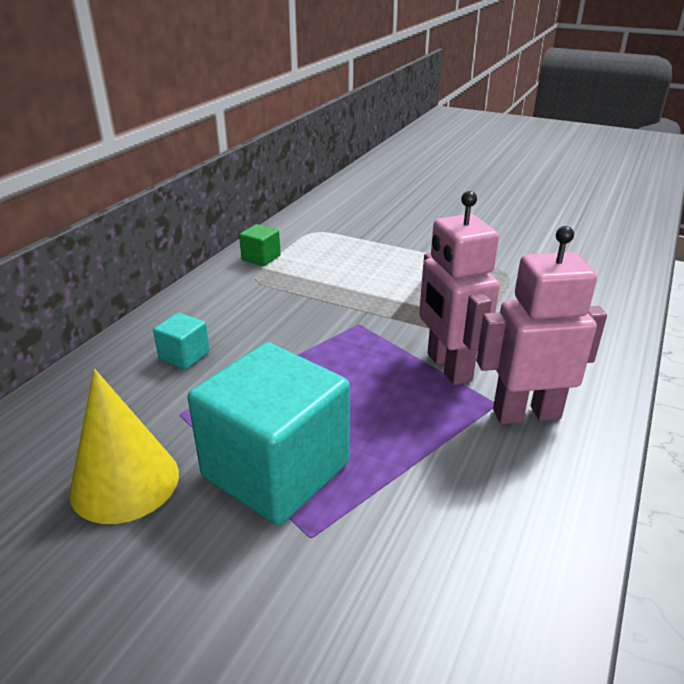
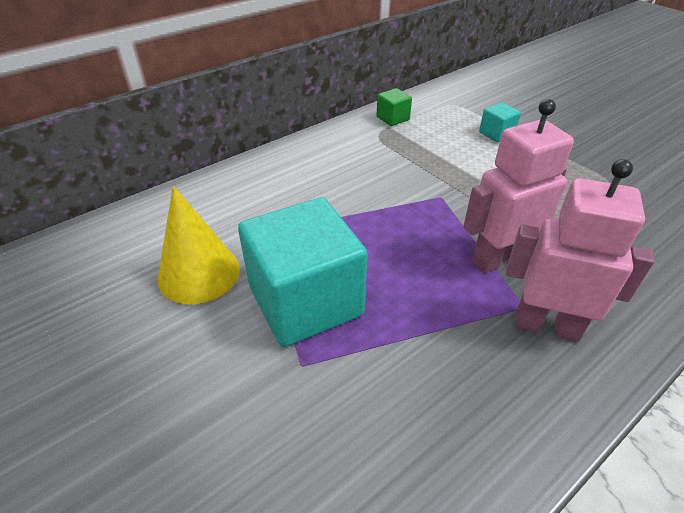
camera: 25 degrees right, 10 degrees up
turquoise cube [153,313,210,369] -> turquoise cube moved to [479,102,521,142]
pink robot [419,191,500,385] -> pink robot turned 60 degrees clockwise [463,99,574,273]

